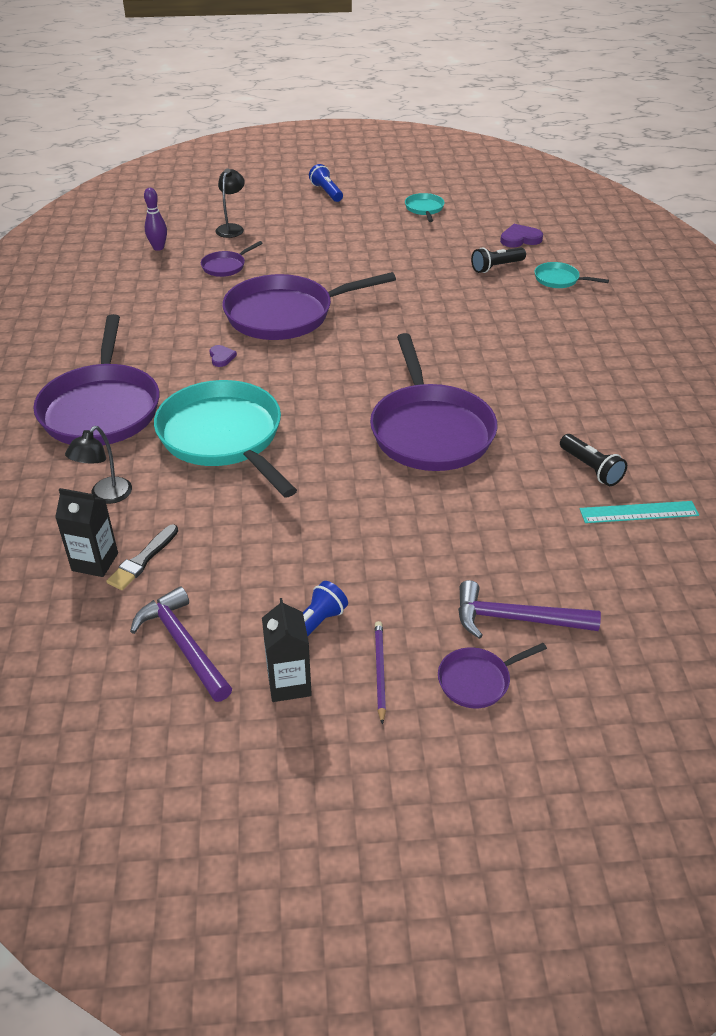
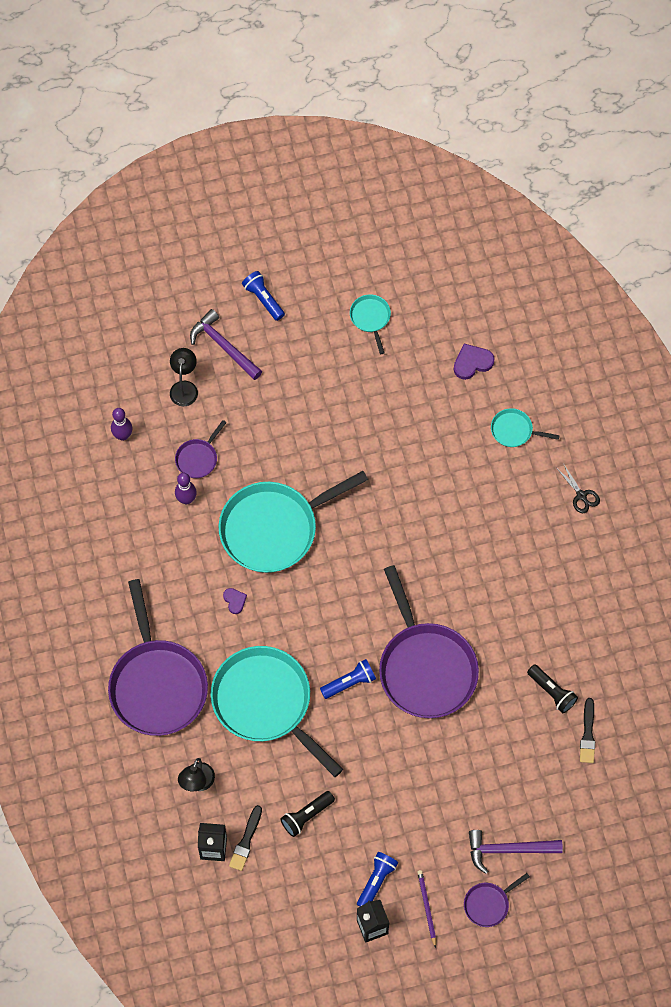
camera: 10 degrees left, 25 degrees up
purple hammer [130,586,232,702] -> purple hammer moved to [190,309,262,380]
purple pan [222,272,396,340] -> turquoise pan [219,471,368,573]
black flashlight [471,247,526,273] -> black flashlight moved to [280,791,335,837]
turquoise ruler [580,501,699,523] -> black brush [580,698,595,763]
none -> purple bowling pin [175,473,197,505]
none -> blue flashlight [320,659,376,699]
none -> black scissors [557,463,600,513]

